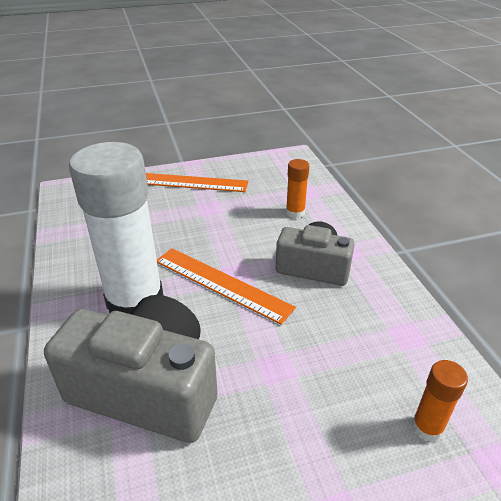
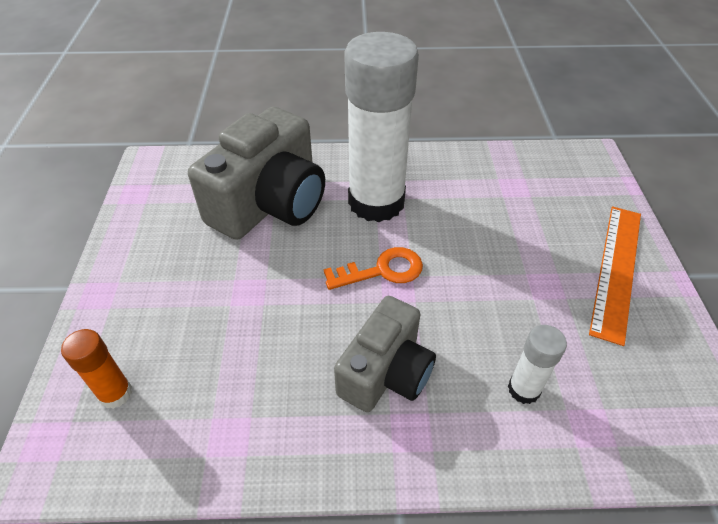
camera: 105 degrees right, 10 degrees up
orange ruler [157,248,296,325] -> orange key [324,247,423,290]
orange glue stick [286,159,309,219] -> white glue stick [508,325,567,404]

